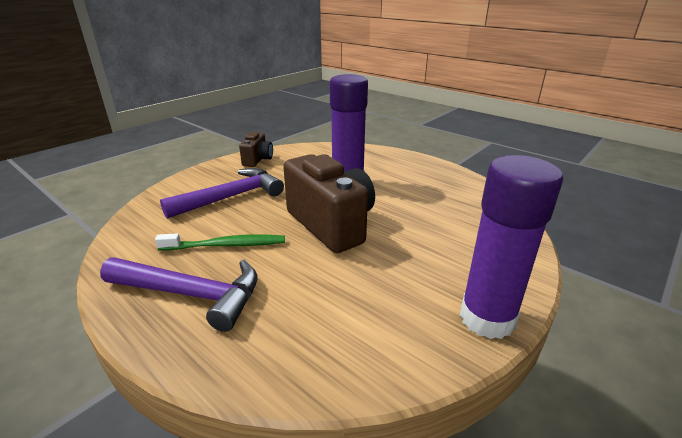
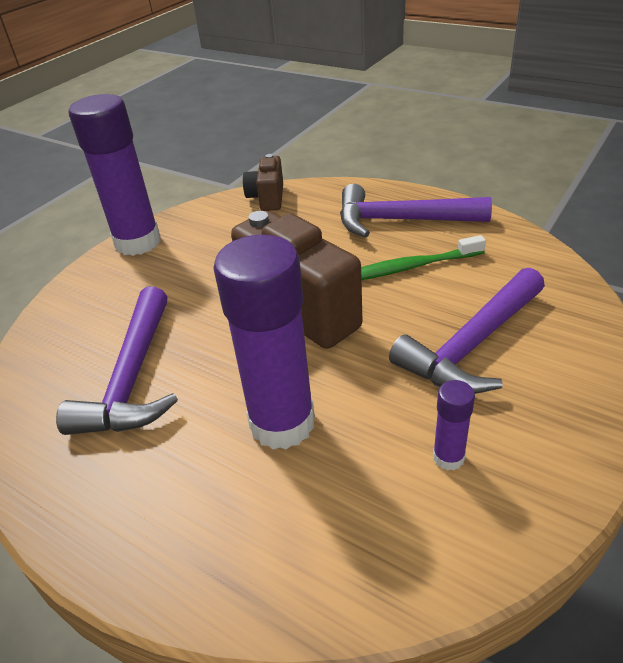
camera: 175 degrees right, 10 degrees up
brown camera [239,132,273,167] -> brown camera moved to [243,154,283,211]
none -> purple hammer [56,286,178,435]
none -> purple glue stick [433,380,475,470]

